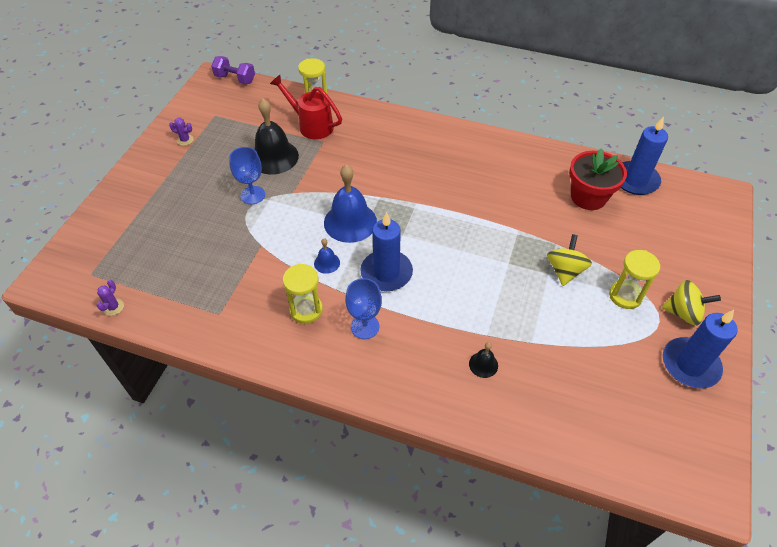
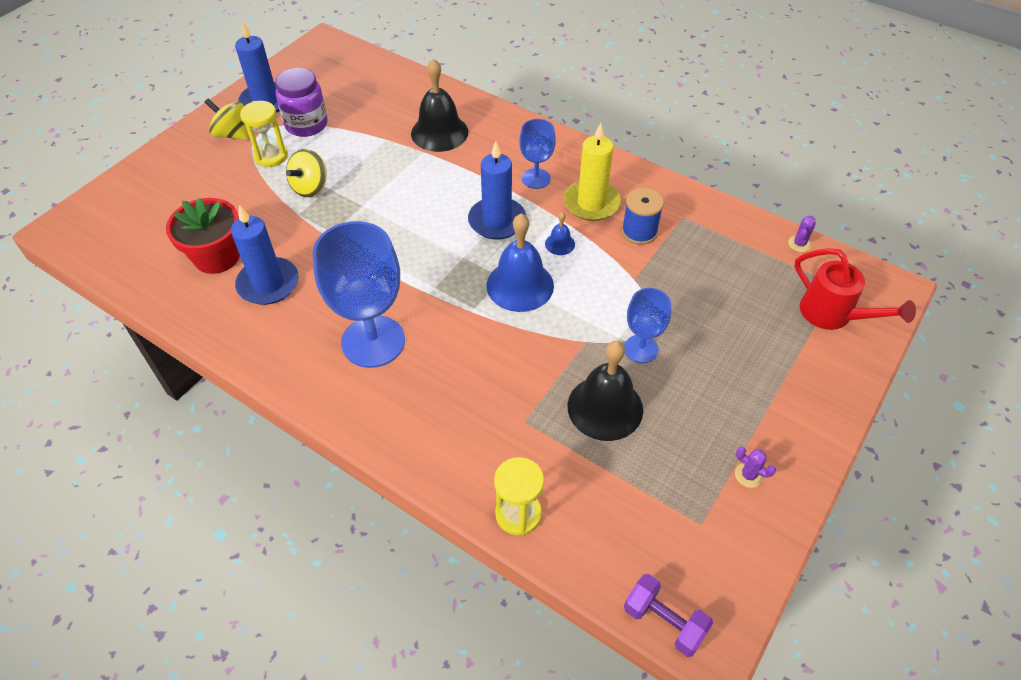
camera: 165 degrees left, 0 degrees up
red watering can [270,75,342,139] -> red watering can moved to [795,248,916,330]
yellow hourglass [283,264,323,324] -> yellow candle [563,123,621,221]
black bell [469,342,498,378] -> black bell [411,58,468,152], size x2.14
blue candle [621,116,668,195] -> blue candle moved to [231,205,299,305]
none -> purple jar [275,68,328,137]
none -> blue goblet [313,221,405,368]
none -> blue spool [622,188,664,245]

